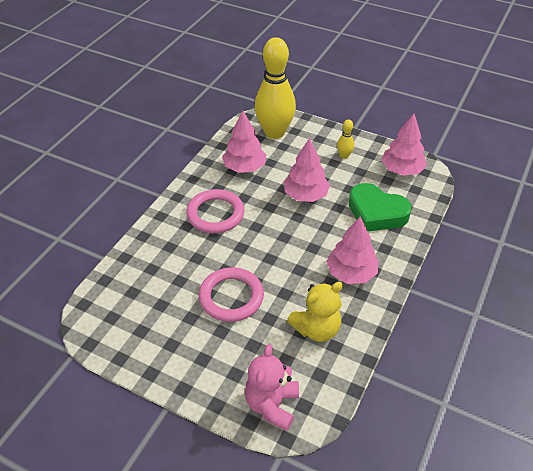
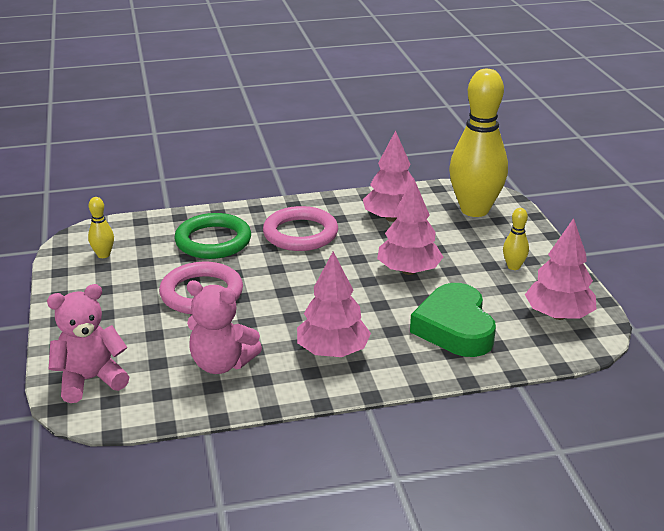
camera: 50 degrees right, 15 degrees down
yellow teddy bear [287,282,343,342] -> pink teddy bear [187,280,262,374]
none -> yellow bowling pin [88,197,114,258]
none -> green ring [174,213,251,259]

